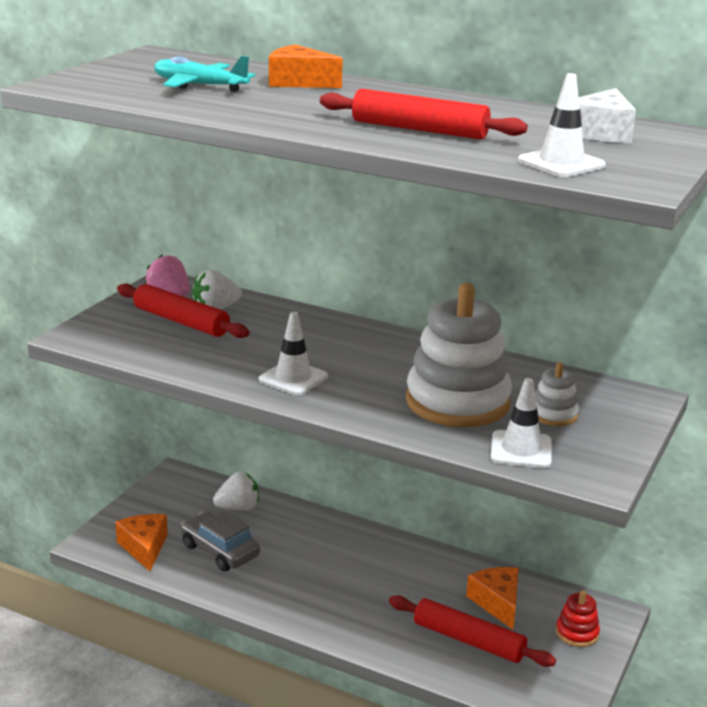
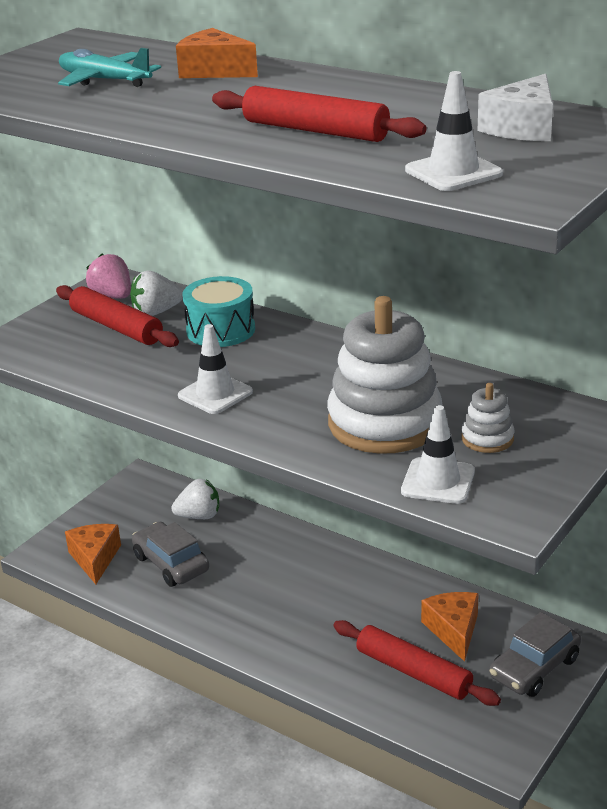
camera: 10 degrees right, 5 degrees up
red stacking toy [556,590,600,647] -> grey car [489,612,581,697]
none -> turquoise drum [183,276,255,347]

